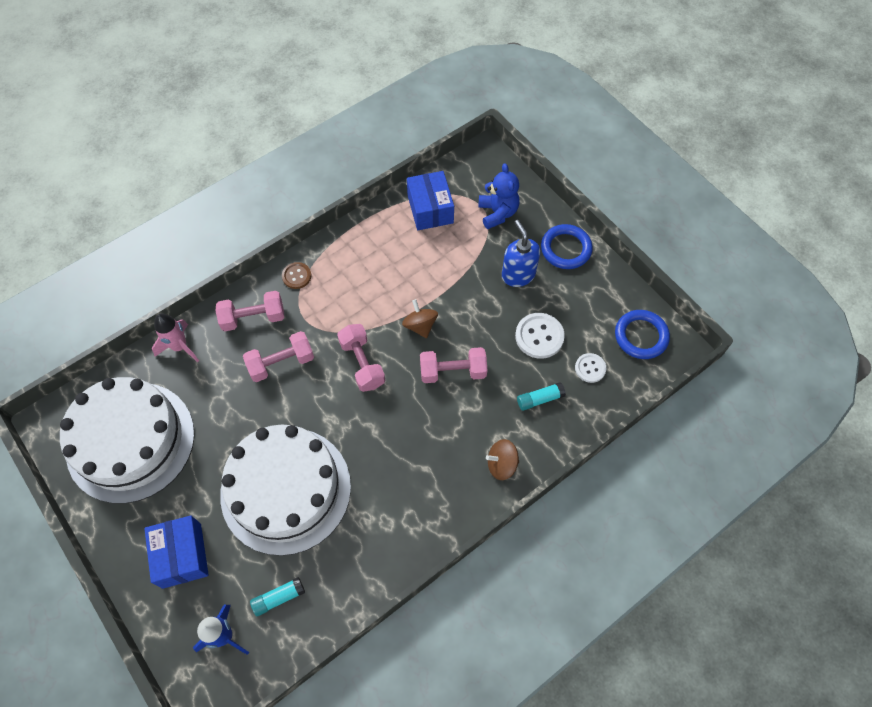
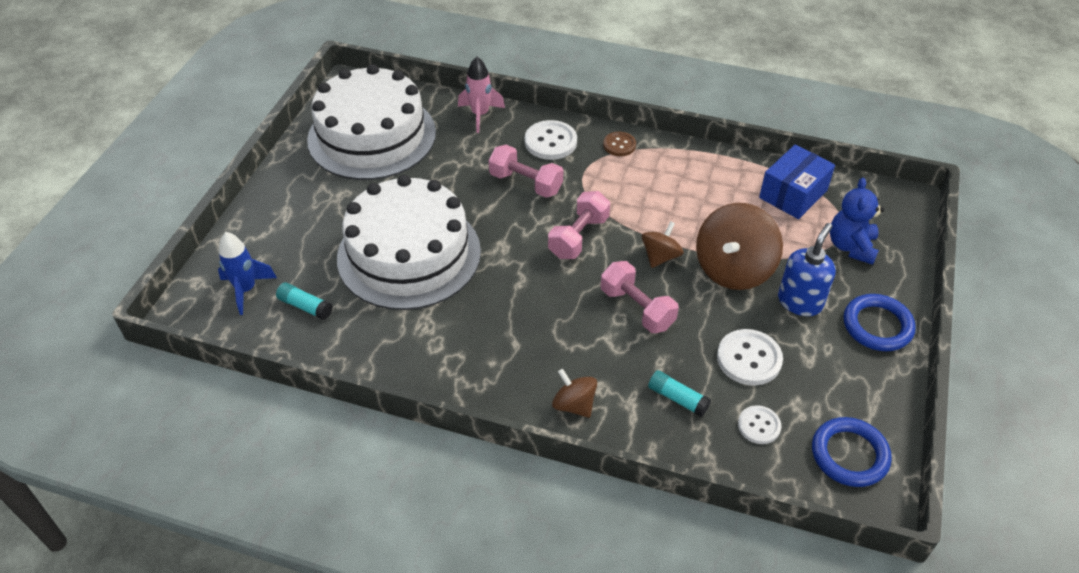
camera: 55 degrees right, 15 degrees down
blue box [144,515,209,589] -> none
pink dumbbell [216,291,284,331] -> white button [525,120,577,160]
blue teddy bear [478,163,520,229] -> blue teddy bear turned 150 degrees clockwise [830,178,884,265]
none -> brown spinning top [696,203,783,290]

